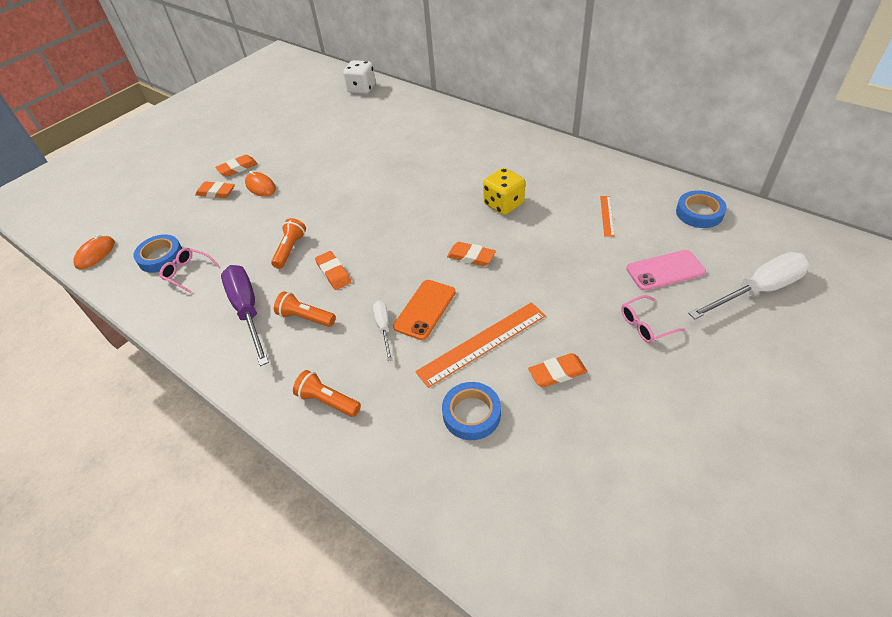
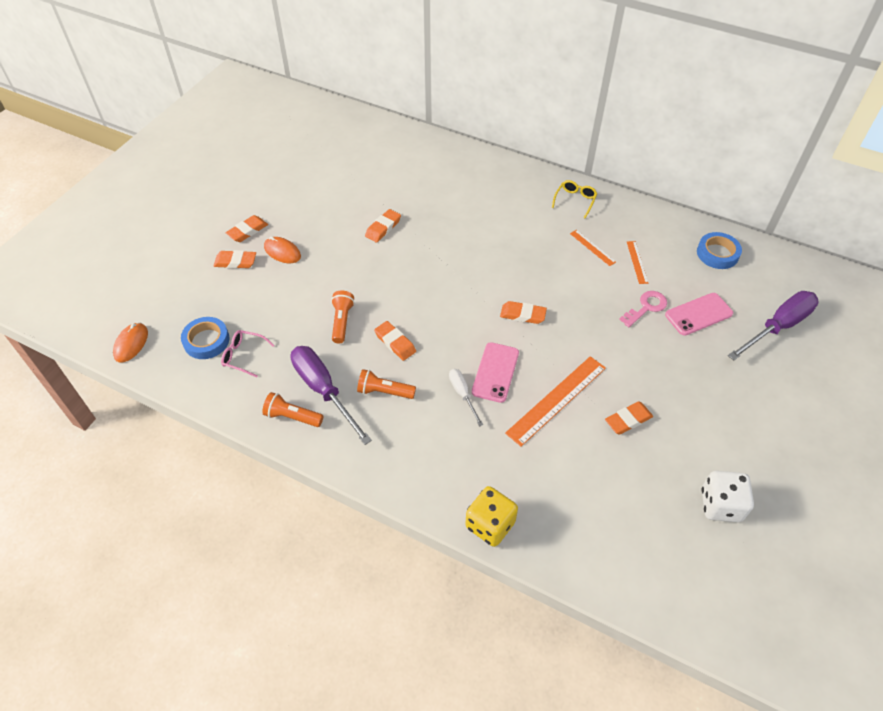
camera: 15 degrees left, 5 degrees up
orange flashlight [293,370,361,417] -> orange flashlight moved to [262,392,323,427]
white dice [343,60,375,94] -> white dice moved to [702,471,754,522]
orange phone [393,280,456,340] -> pink phone [472,342,519,403]
blue tape [442,382,501,440] -> none
yellow dice [483,168,525,215] -> yellow dice moved to [465,486,518,547]
pink glasses [621,295,685,343] -> none
white screwdriver [688,252,810,319] -> purple screwdriver [728,291,819,361]
none -> orange eraser [365,209,401,243]
none -> yellow glasses [552,180,597,218]
none -> orange ruler [570,230,616,266]
none -> pink key [619,291,667,327]

